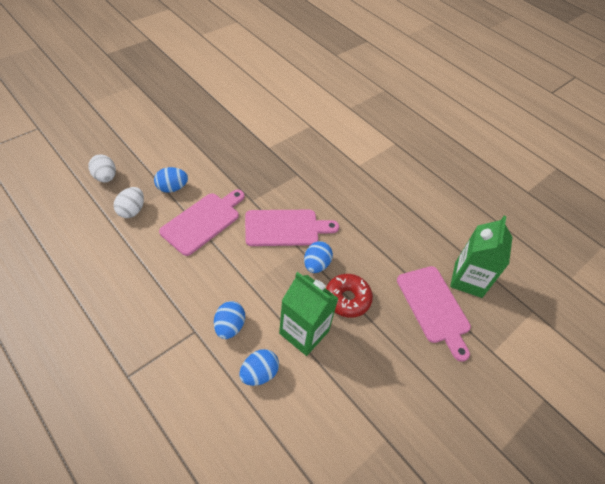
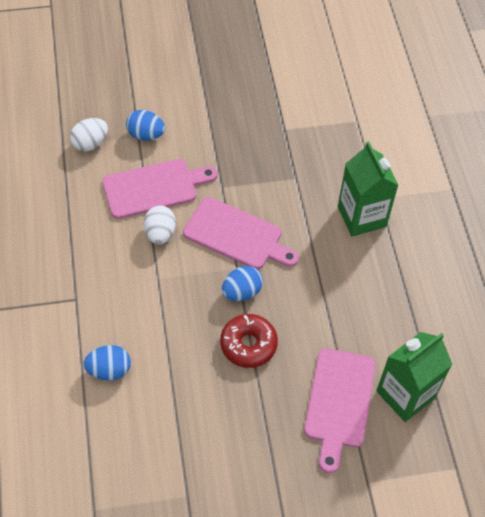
camera: 35 degrees right, 5 degrees up
white egg [89,154,116,182] -> white egg moved to [144,205,176,245]
blue egg [214,301,245,339] -> none
green carton [279,272,339,356] -> green carton moved to [338,141,398,237]

